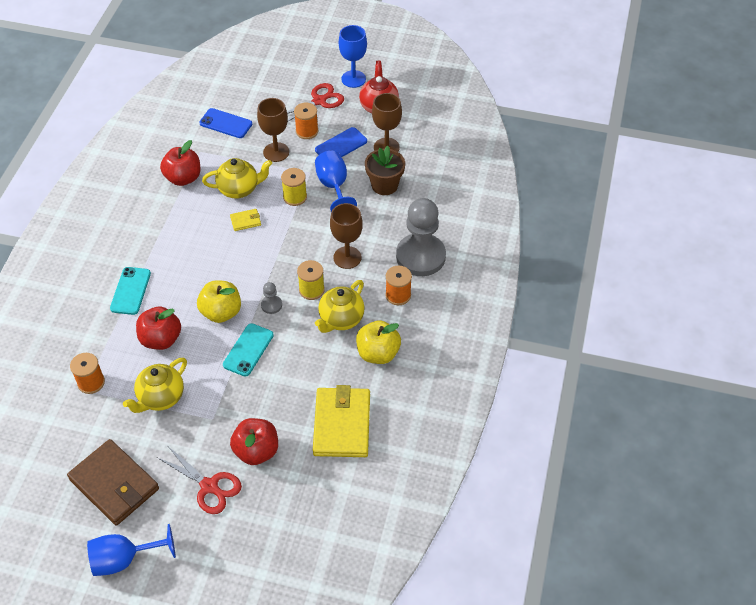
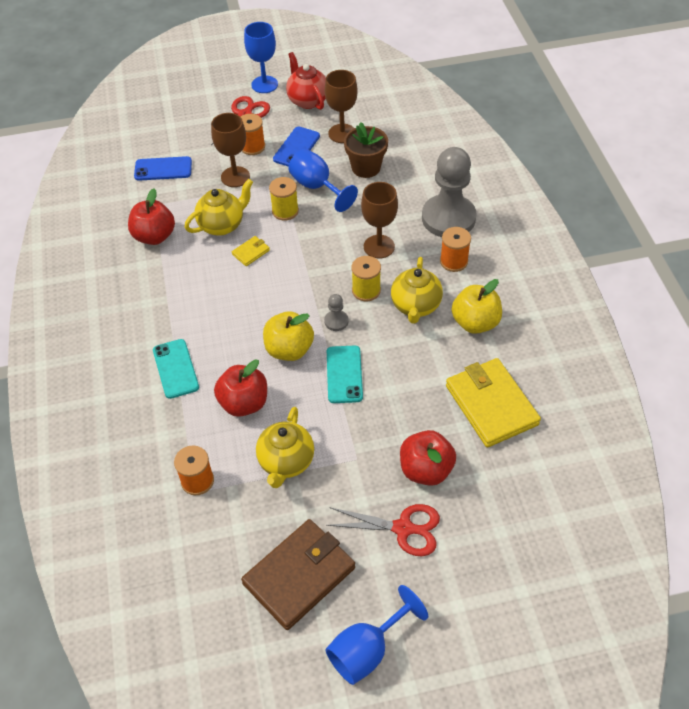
camera: 25 degrees left, 0 degrees up
brown wallet [67,439,159,526] -> brown wallet turned 60 degrees counterclockwise [241,519,355,630]

